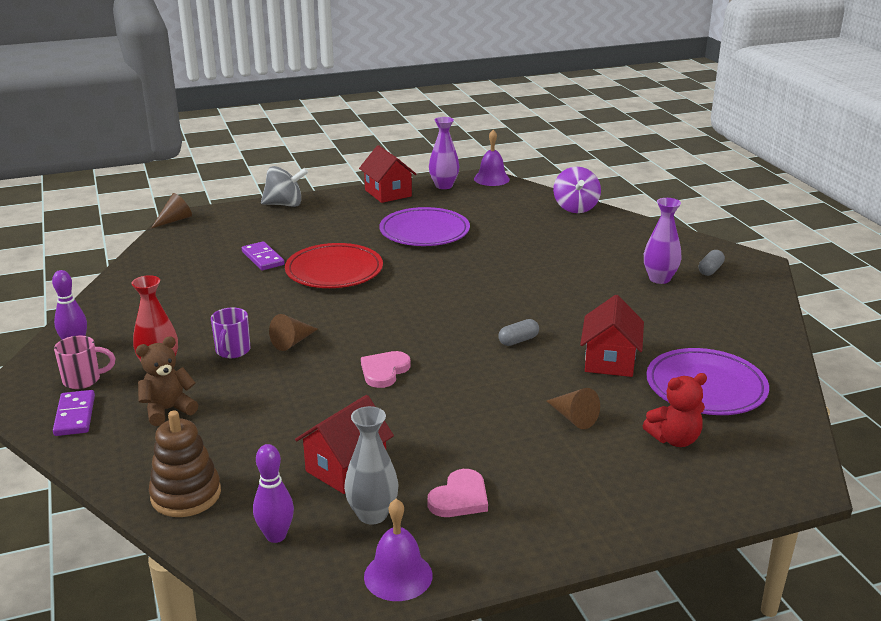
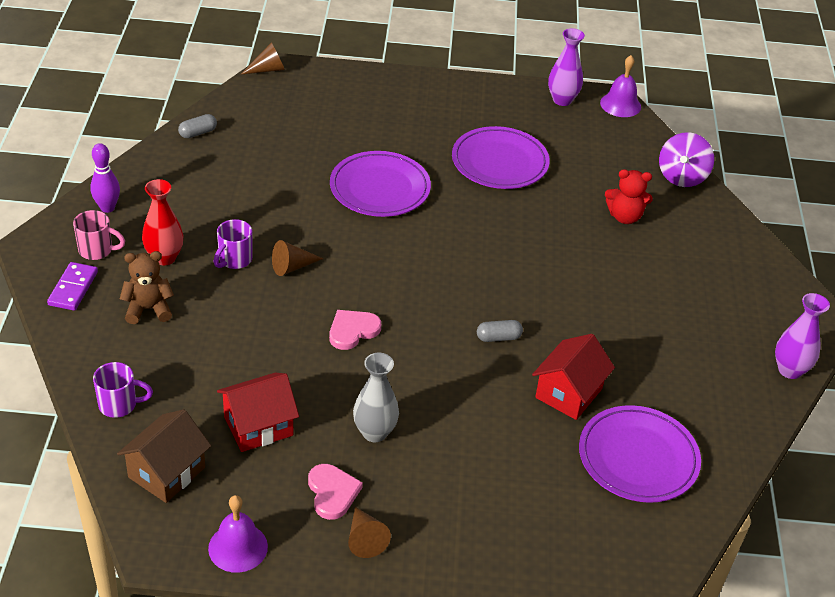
camera: 20 degrees right, 15 degrees up
brown stacking toy [149,410,221,517] -> purple mug [93,362,153,418]
purple domino [242,241,285,270] -> none
purple bowling pin [253,444,294,543] -> brown house [117,409,211,503]
grey spinning top [261,166,308,207] -> none
red plate [285,243,383,288] -> purple plate [330,151,431,217]
grey vase [344,406,398,524] -> grey vase moved to [353,353,399,442]
red house [359,145,417,203] -> none
pink heart [428,469,488,517] -> pink heart turned 75 degrees counterclockwise [308,464,363,520]
brown cone [547,388,600,429] -> brown cone moved to [348,507,391,558]
red teddy bear [643,373,707,447] -> red teddy bear moved to [605,169,653,224]
purple vase [644,198,682,284] -> purple vase moved to [775,293,830,379]
grey capsule [699,250,725,276] -> grey capsule moved to [178,114,217,138]

